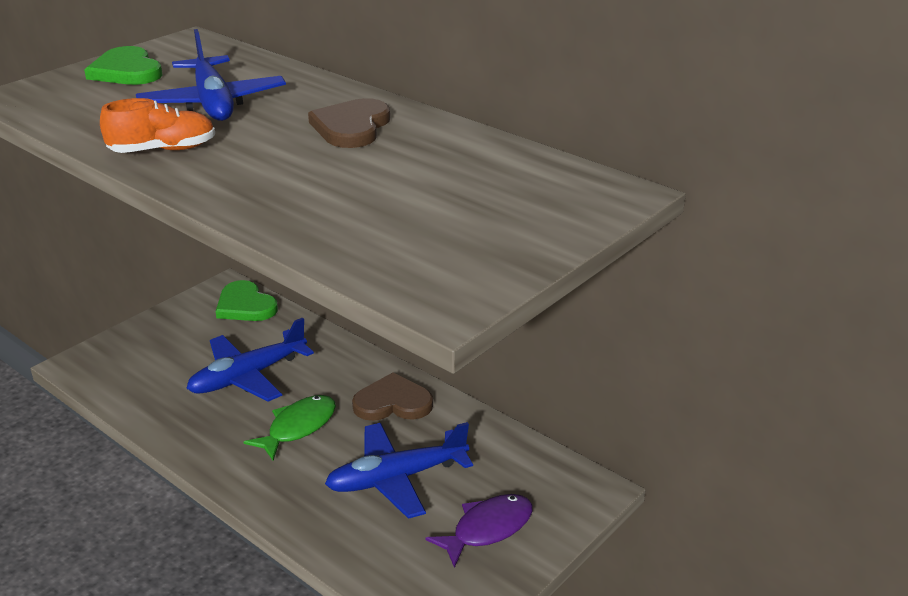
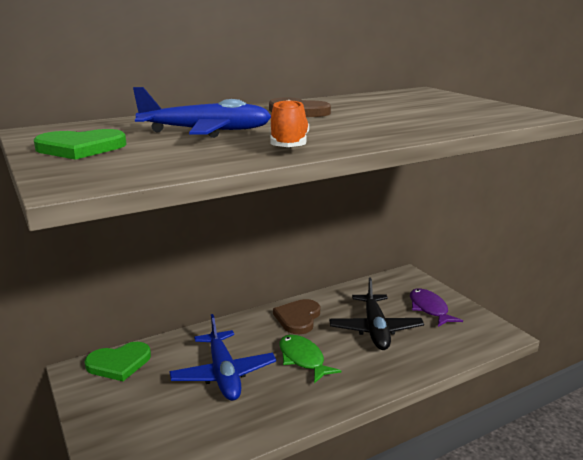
camera: 70 degrees left, 10 degrees down
blue plane [325,422,473,519] -> black plane [329,277,424,350]

